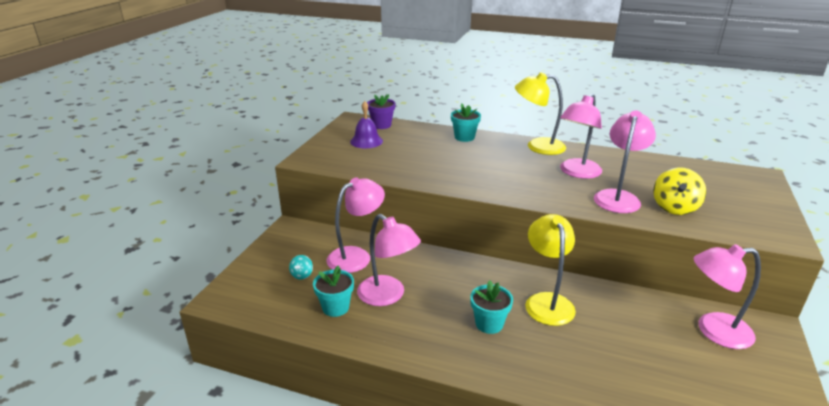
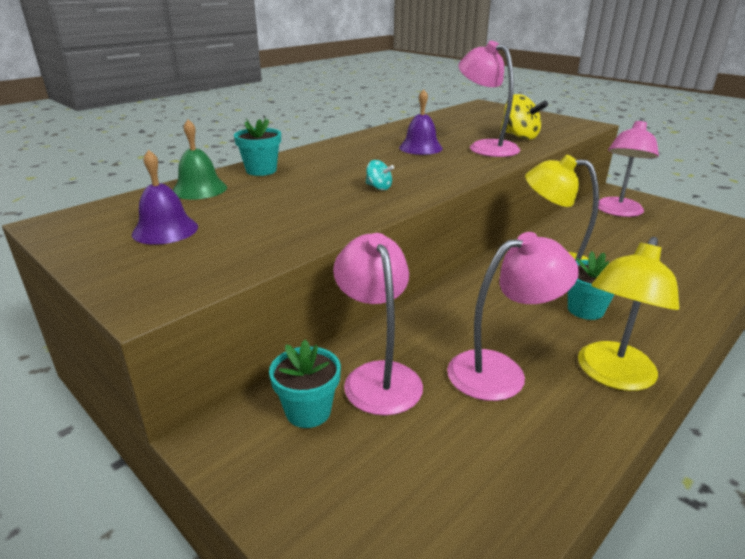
camera: 65 degrees left, 0 degrees up
turquoise spinning top [289,255,313,280] -> turquoise spinning top moved to [366,160,394,190]
turquoise flower pot [313,266,354,317] -> turquoise flower pot moved to [269,340,341,428]
purple flower pot [367,94,396,129] -> none
yellow lamp [515,72,566,155] -> yellow lamp moved to [578,237,680,391]
pink lamp [560,93,602,179] -> purple bell [399,89,443,155]
none -> green bell [173,119,227,200]

